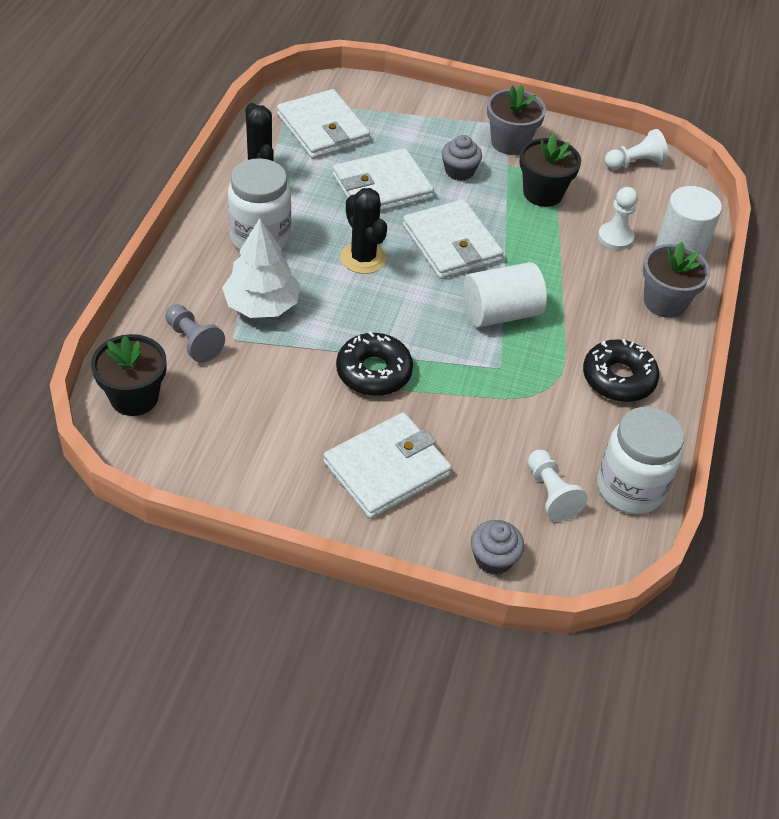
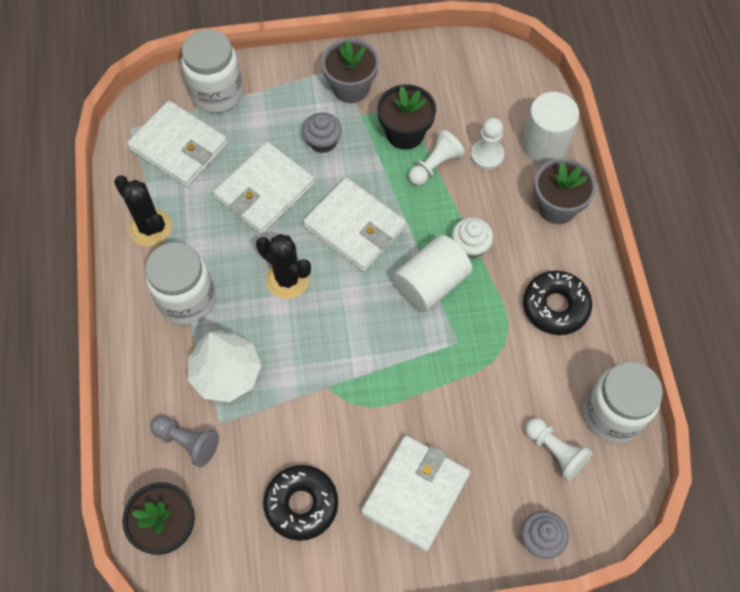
camera: 20 degrees left, 15 degrees up
black donut [336,332,413,396] -> black donut moved to [263,465,338,541]
white pawn [605,129,668,170] -> white pawn moved to [408,130,465,186]
none -> white jar [181,29,243,113]
none -> white cupcake [452,217,493,259]

